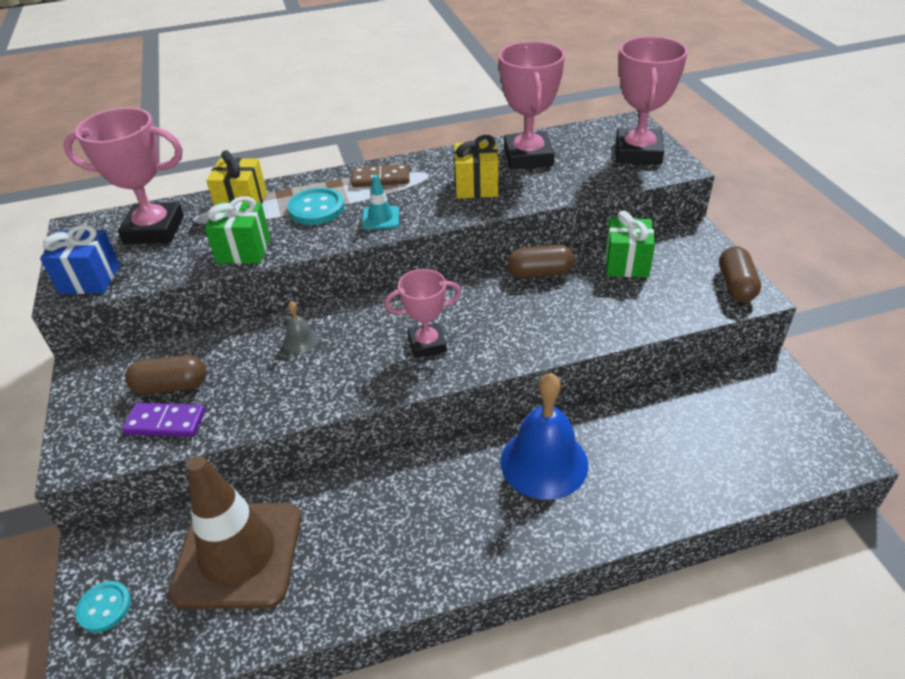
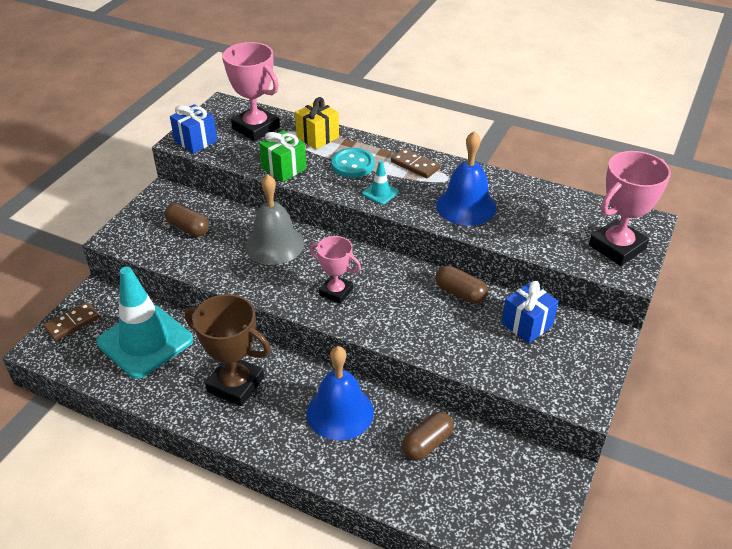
camera: 40 degrees right, 0 degrees up
turquoise button [75,581,131,633] -> brown domino [43,302,100,341]
purple domino [122,403,205,437] -> none
brown traffic cone [168,456,301,609] -> turquoise traffic cone [96,267,193,379]
grey bell [283,301,319,353] -> grey bell [245,174,304,265], size x2.28
yellow gift [454,135,498,199] -> blue bell [436,131,496,226]
pink trophy [499,41,565,169] -> none
green gift [605,211,655,277] -> blue gift [502,281,559,343]
brown capsule [719,246,761,302] -> brown capsule moved to [402,412,454,461]
none -> brown trophy [185,294,271,406]

